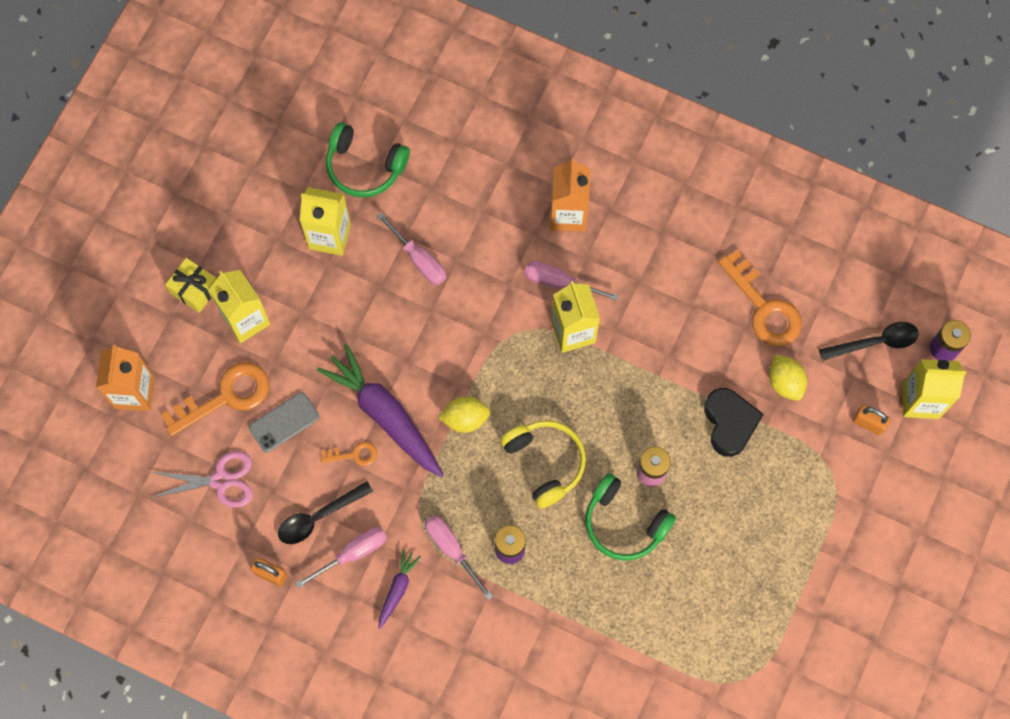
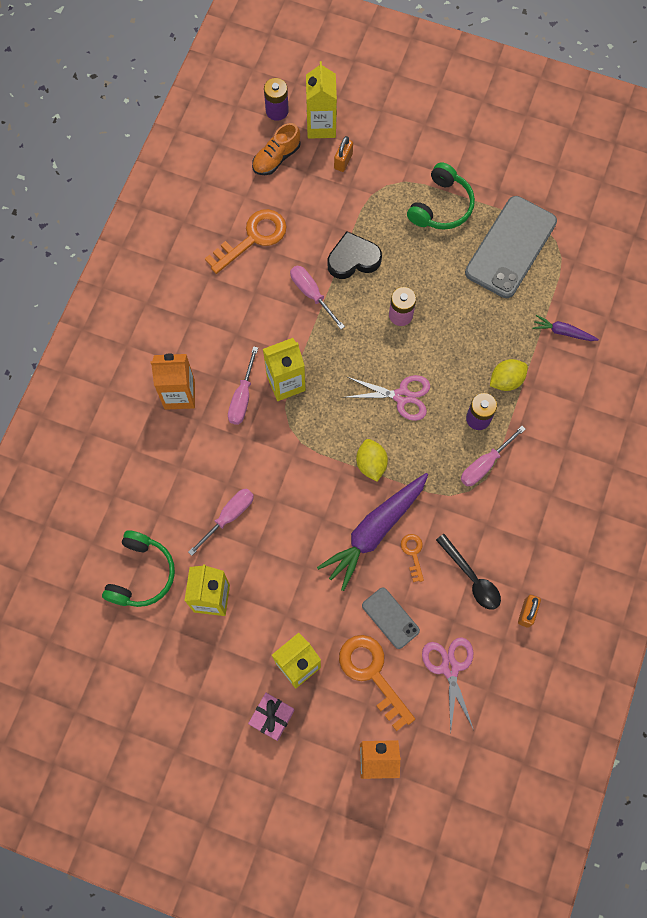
camera: 95 degrees left, 0 degrees up
yellow gift [165,258,216,313] -> pink gift [248,693,295,741]
pink screwdriver [295,527,387,589] -> pink screwdriver moved to [290,266,345,329]
purple carrot [379,549,421,629] -> purple carrot moved to [532,315,599,341]
yellow headphones [500,420,586,509] -> pink scissors [345,375,430,421]
green headphones [585,473,676,560] -> green headphones moved to [407,162,475,230]
yellow lemon [769,354,807,401] -> yellow lemon moved to [490,359,528,391]
black spoon [819,322,919,361] -> orange shoe [252,123,300,175]
none -> grey phone [465,196,557,298]

